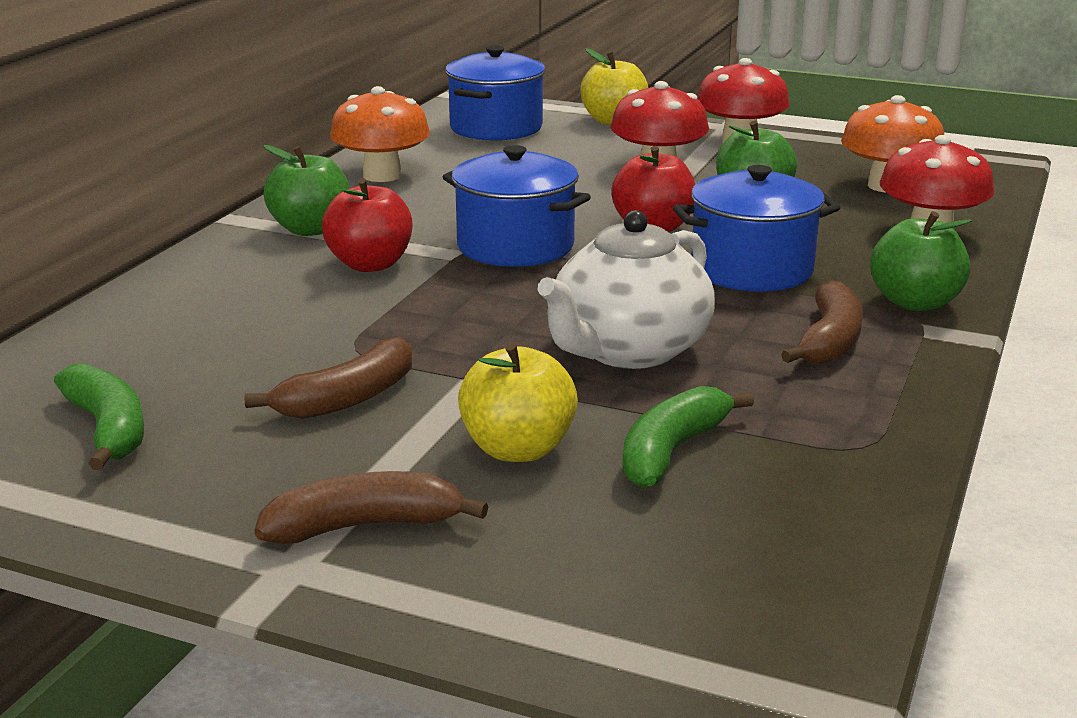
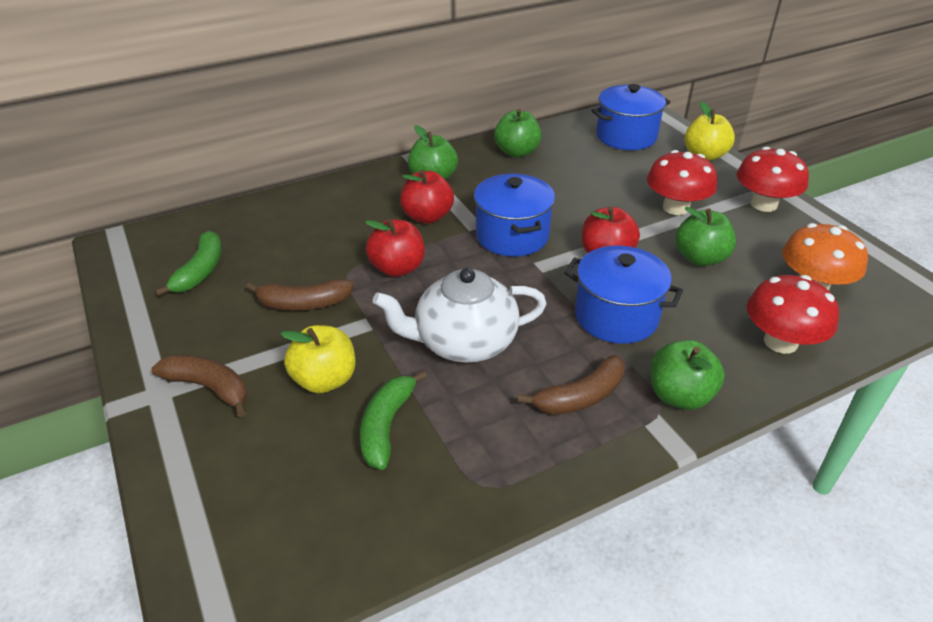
camera: 40 degrees right, 15 degrees up
orange mushroom [330,86,430,182] -> green apple [494,109,542,158]
green banana [622,386,754,488] -> green banana turned 60 degrees counterclockwise [360,371,427,470]
none -> red apple [365,219,425,277]

